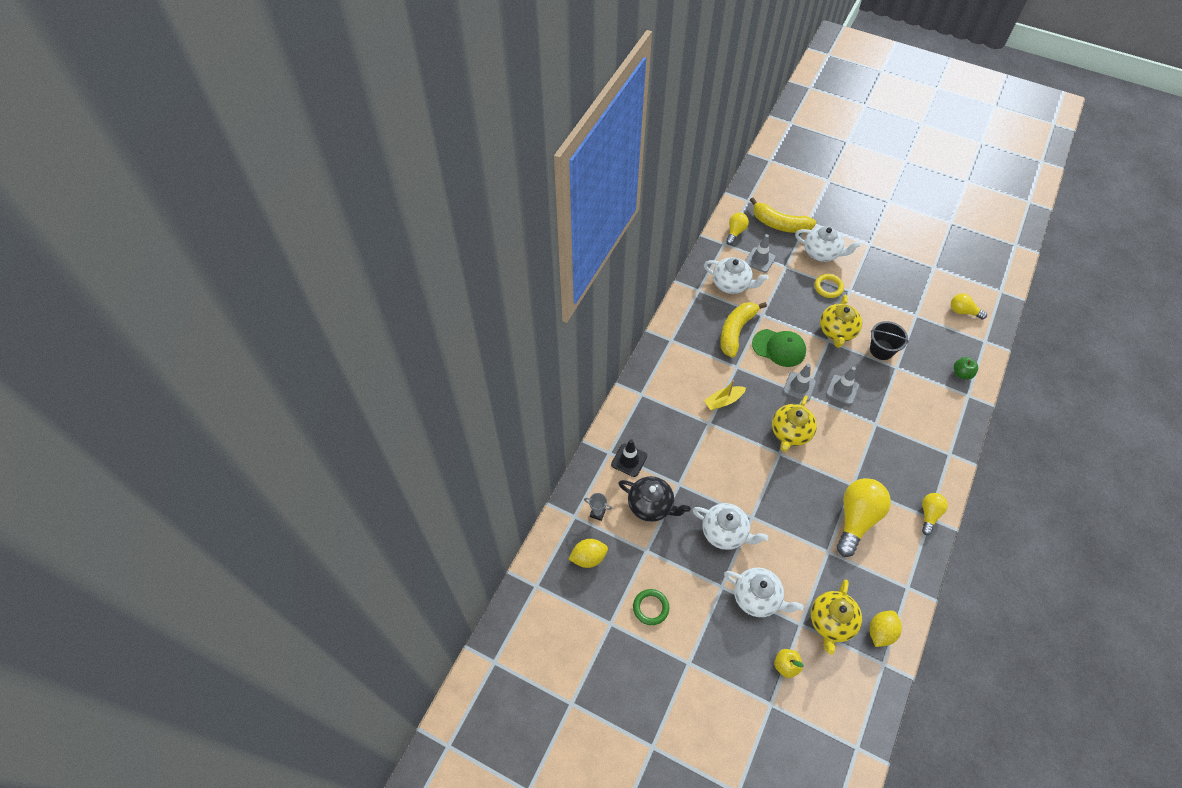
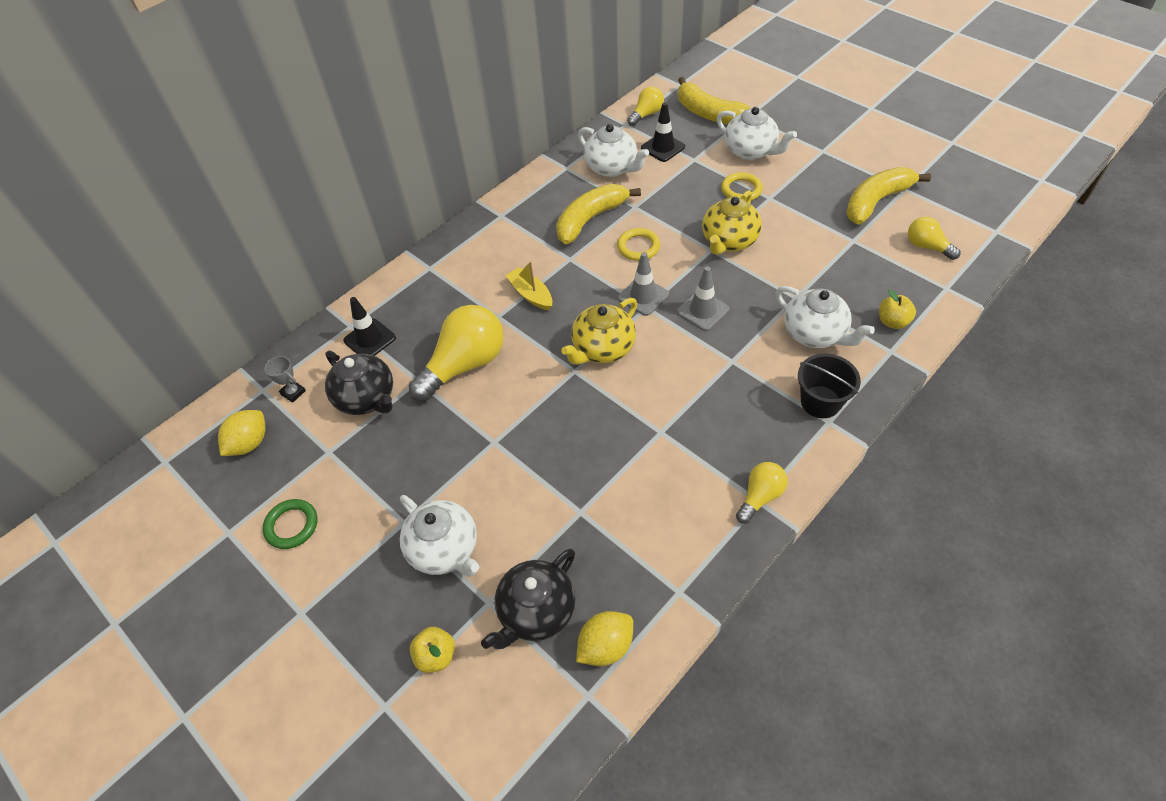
camera: 20 degrees right, 5 degrees down
yellow lemon [569,539,608,568] -> yellow lemon turned 60 degrees counterclockwise [218,410,266,456]
white teapot [693,503,769,550] -> white teapot moved to [776,286,875,348]
yellow boat [704,380,746,410] -> yellow boat turned 60 degrees clockwise [505,261,552,310]
grey traffic cone [745,234,776,273] -> black traffic cone [641,102,685,162]
green cap [752,329,806,367] -> yellow ring [617,228,660,261]
yellow teapot [811,580,862,655] -> black teapot [481,549,576,649]
yellow light bulb [837,478,891,557] -> yellow light bulb moved to [409,305,504,401]
black bucket [870,321,909,360] -> black bucket moved to [798,353,861,418]
green apple [954,356,978,379] -> yellow apple [879,290,916,329]
none -> yellow banana [846,167,931,225]

